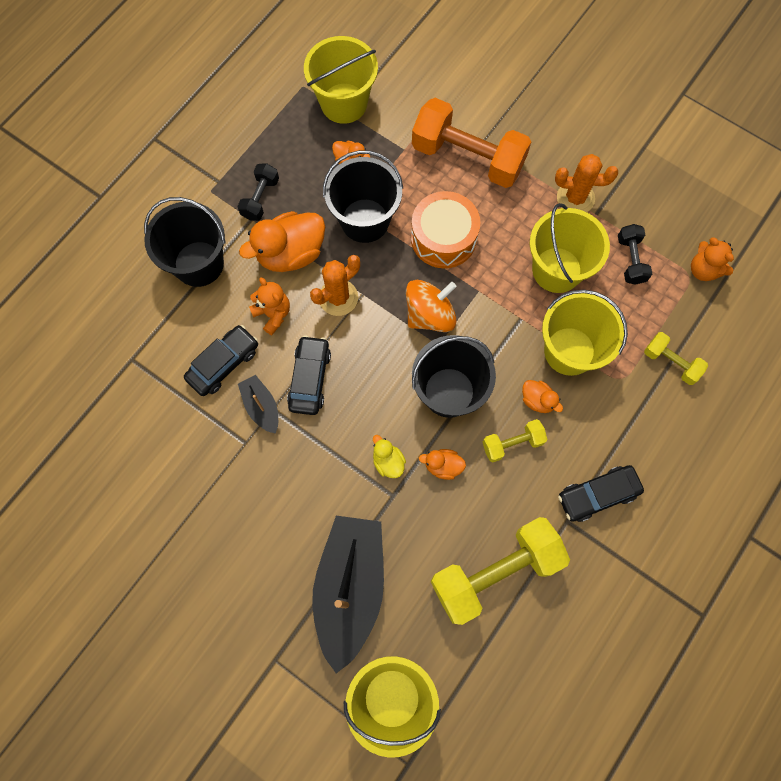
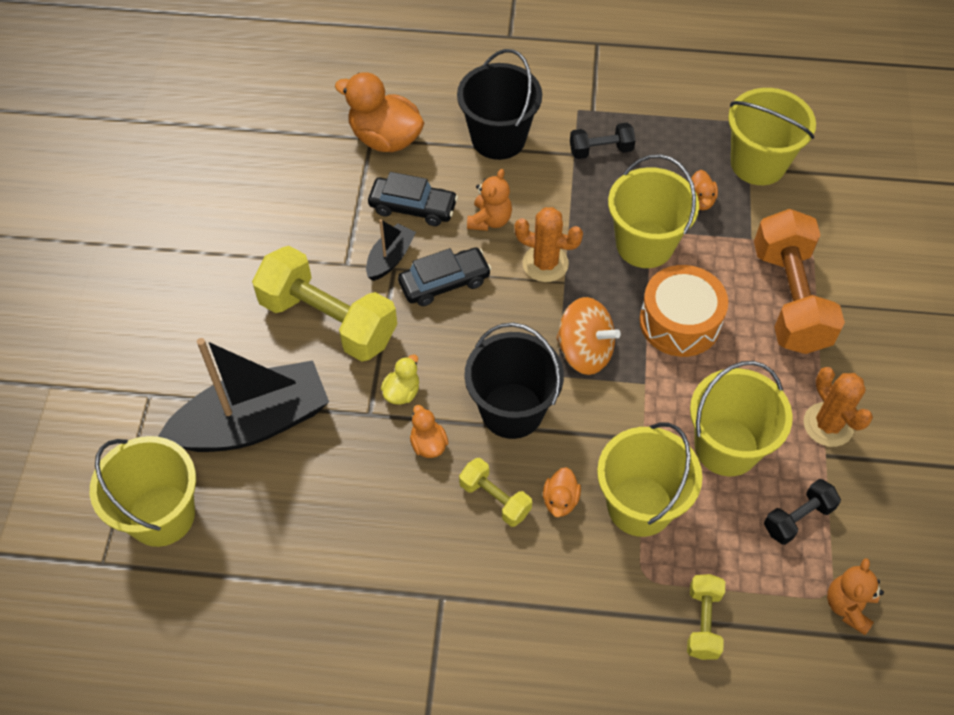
camera: 60 degrees right, 15 degrees down
orange duck [239,211,325,272] -> orange duck moved to [335,72,424,152]
black bucket [323,150,403,243] -> yellow bucket [608,154,699,268]
yellow dumbbell [431,517,570,625] -> yellow dumbbell moved to [252,246,397,362]
black car [558,465,644,522] -> none

